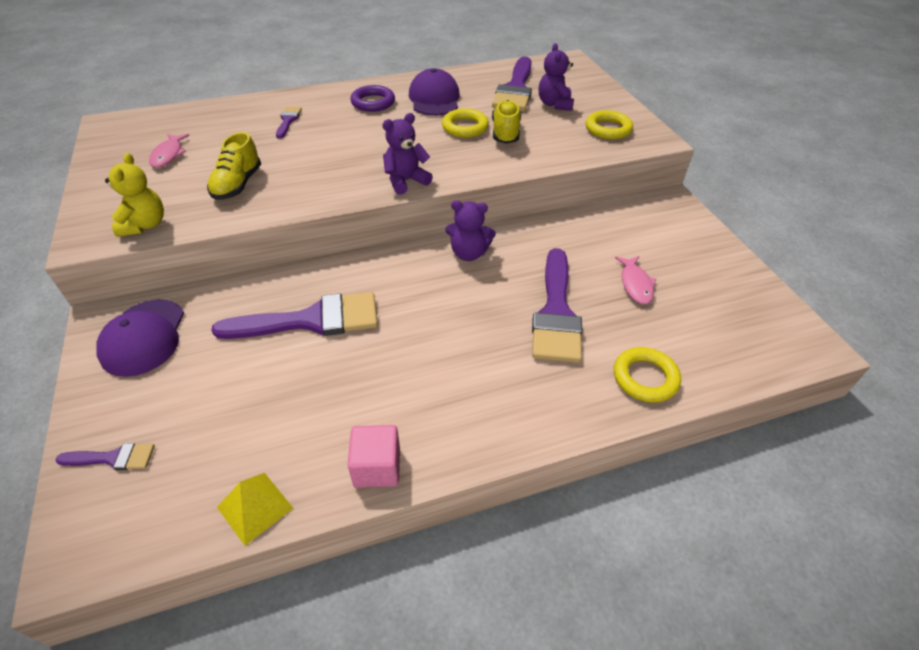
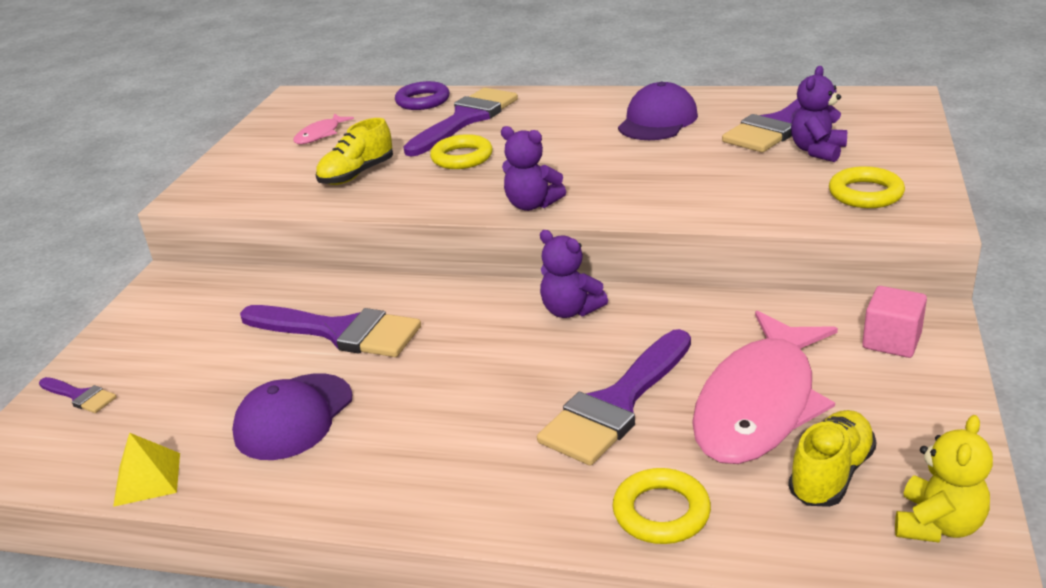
camera: 35 degrees right, 15 degrees down
purple cap [96,299,184,377] -> purple cap moved to [232,373,352,460]
yellow teddy bear [105,153,164,237] -> yellow teddy bear moved to [895,415,993,543]
purple brush [276,107,302,139] -> purple brush [404,88,518,156], size x2.12
pink cube [348,425,400,488] -> pink cube moved to [862,286,927,358]
purple ring [350,85,395,112] -> purple ring moved to [395,81,450,110]
purple teddy bear [382,113,433,195] -> purple teddy bear turned 150 degrees counterclockwise [501,126,566,211]
yellow ring [442,108,489,138] -> yellow ring moved to [430,134,493,169]
yellow shoe [492,100,521,144] -> yellow shoe moved to [788,410,877,507]
pink fish [615,256,656,304] -> pink fish [692,311,838,464], size x2.30

